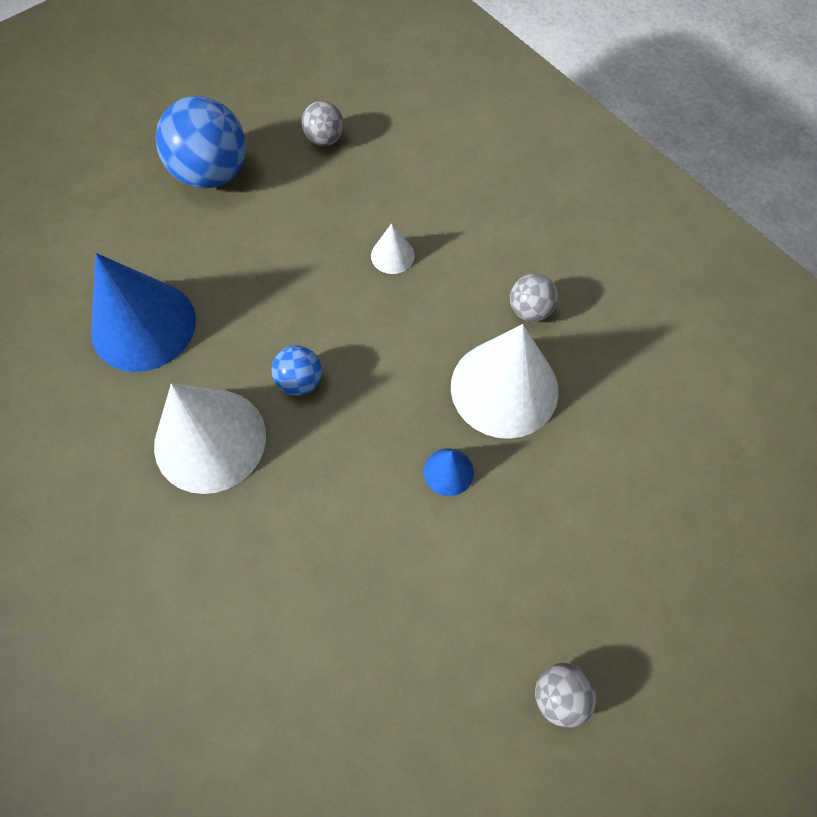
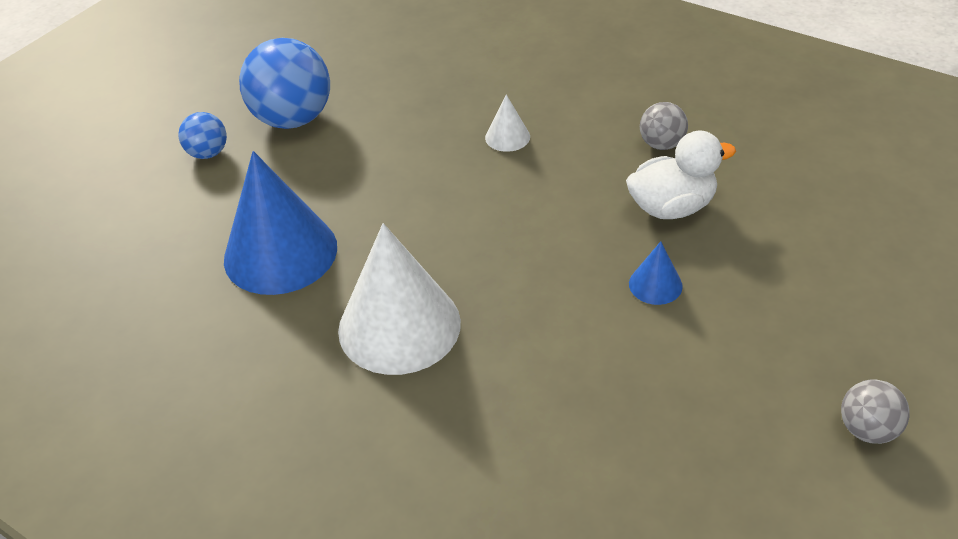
camera: 15 degrees left, 20 degrees down
blue ball [271,346,322,396] -> blue ball moved to [178,112,227,159]
grey ball [302,101,344,146] -> none
white cone [451,324,559,439] -> white duck [626,130,736,219]

